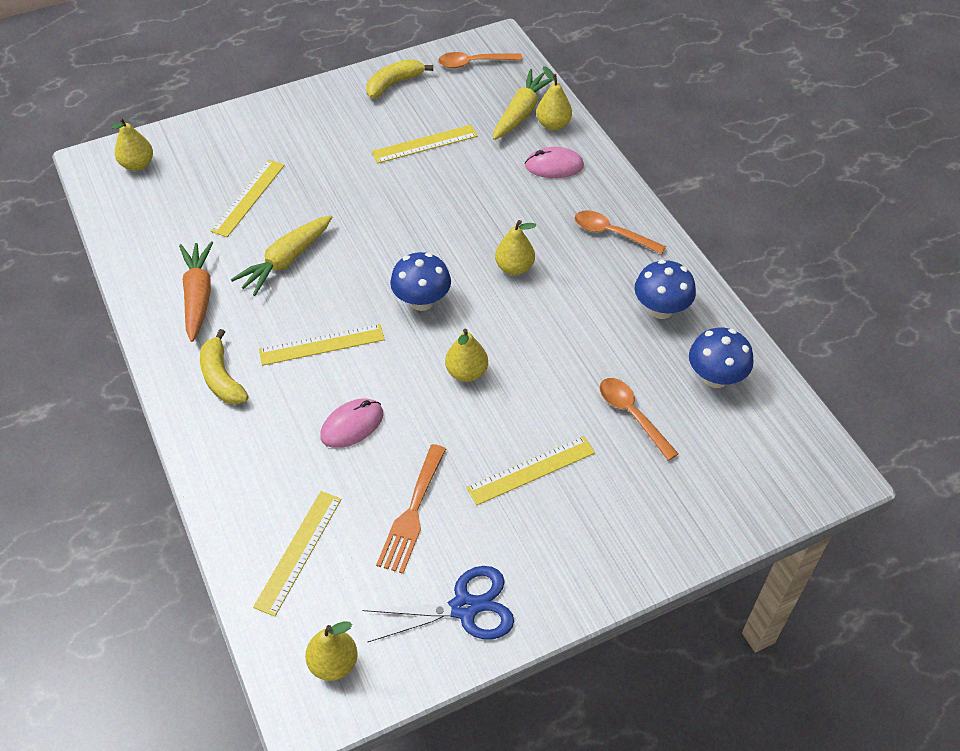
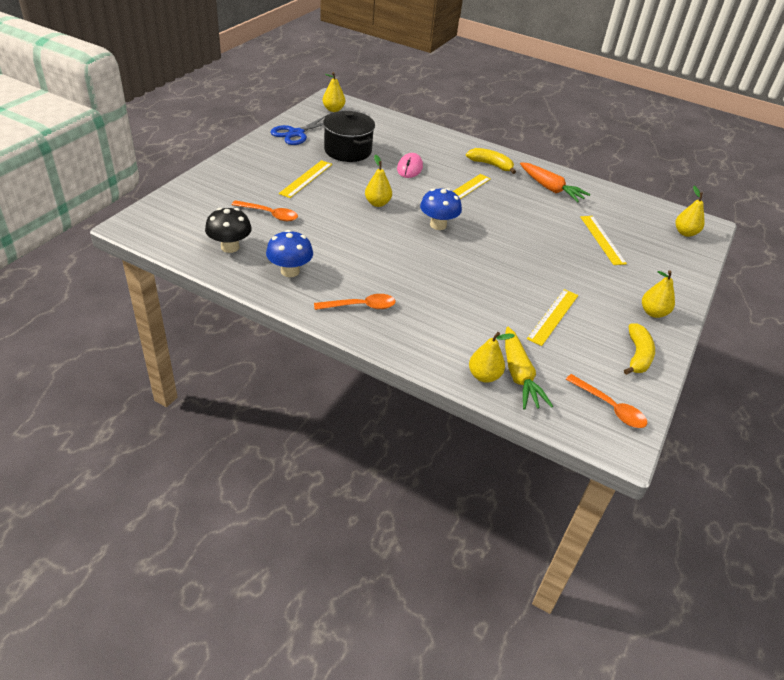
camera: 140 degrees right, 10 degrees down
yellow carrot [231,215,332,296] -> none
yellow ruler [253,491,342,617] -> none
orange fork [376,444,446,574] -> black pot [323,111,375,162]
orange spoon [438,52,522,68] -> orange spoon turned 90 degrees clockwise [566,374,647,428]
yellow pear [495,220,536,275] -> yellow pear moved to [642,271,675,318]
pink mouse [525,147,584,178] -> none
blue mushroom [689,328,754,388] -> black mushroom [205,208,252,253]

